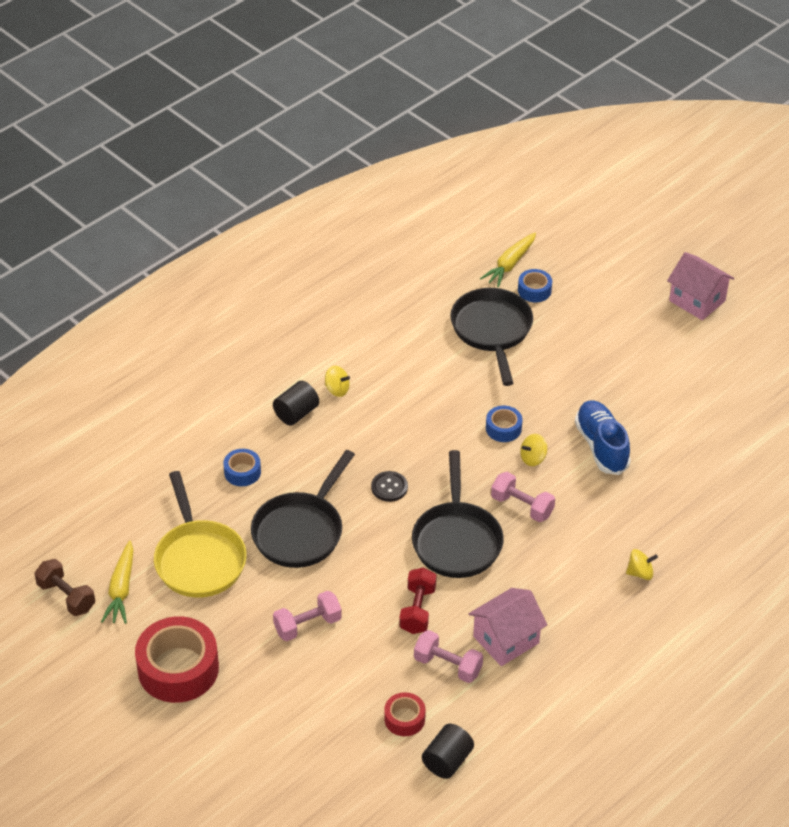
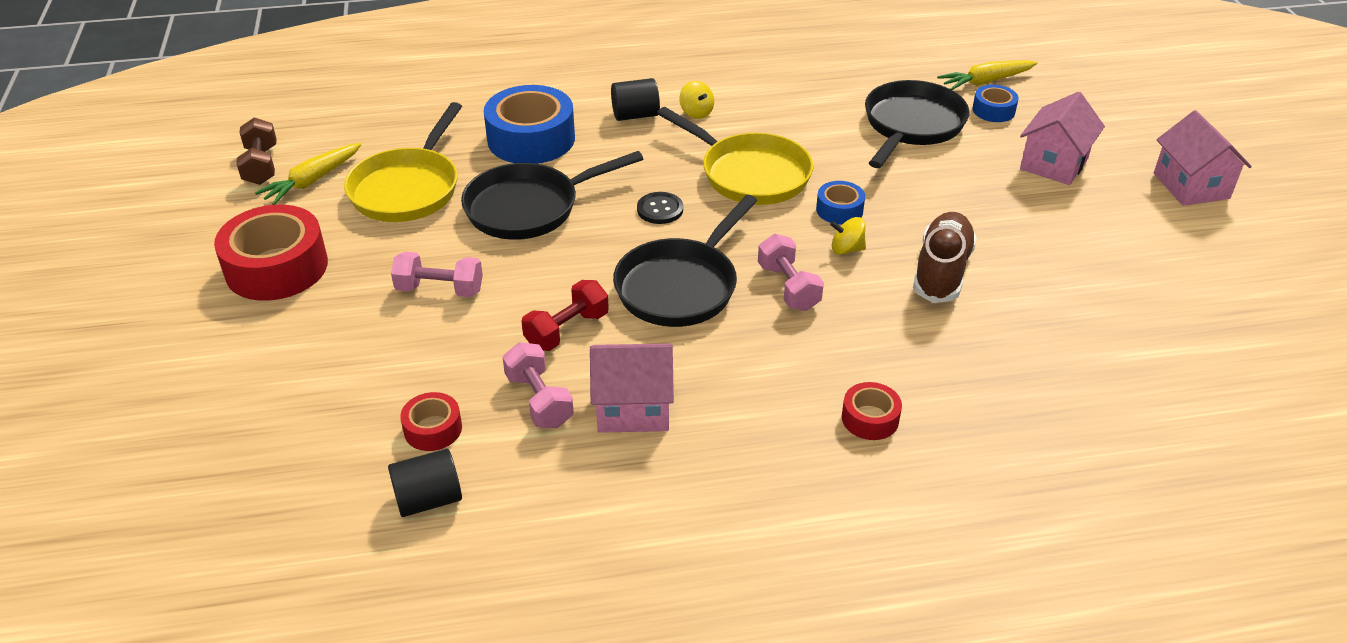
camera: 35 degrees right, 5 degrees down
blue tape [223,449,261,486] -> blue tape [484,85,575,164], size x2.01
blue shoe [575,401,631,475] -> brown shoe [913,212,977,303]
yellow spinning top [626,549,658,580] -> red tape [842,382,902,440]
none -> yellow pan [657,107,813,205]
none -> pink house [1020,92,1105,185]

